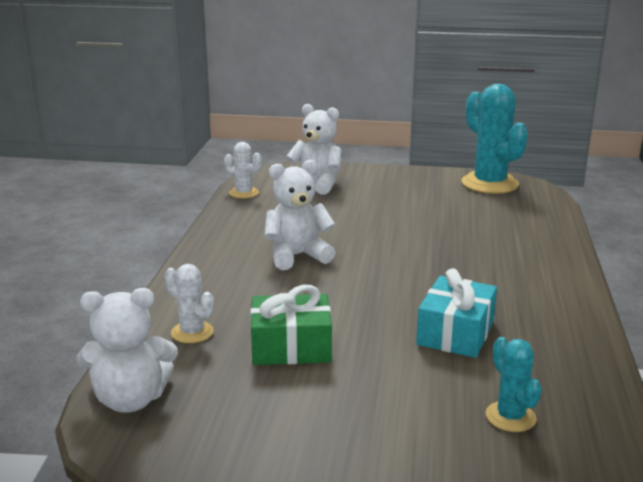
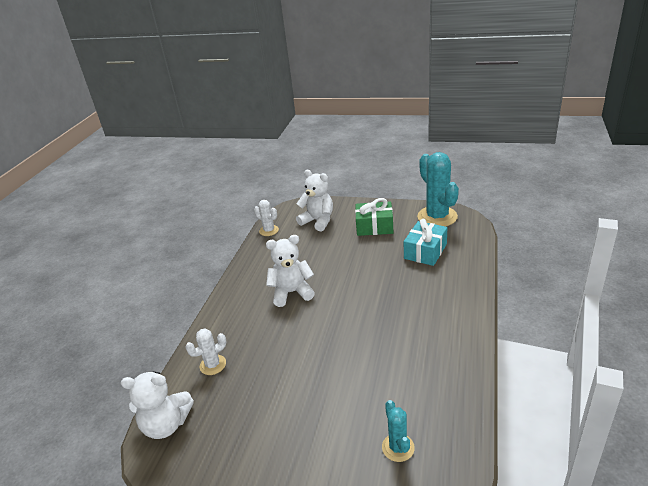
camera: 10 degrees right, 10 degrees up
white cactus [165,264,214,343] -> white cactus turned 75 degrees counterclockwise [185,329,226,375]
green gift [250,285,332,365] -> green gift moved to [355,198,393,236]
turquoise gift [416,268,497,358] -> turquoise gift moved to [404,219,448,266]

